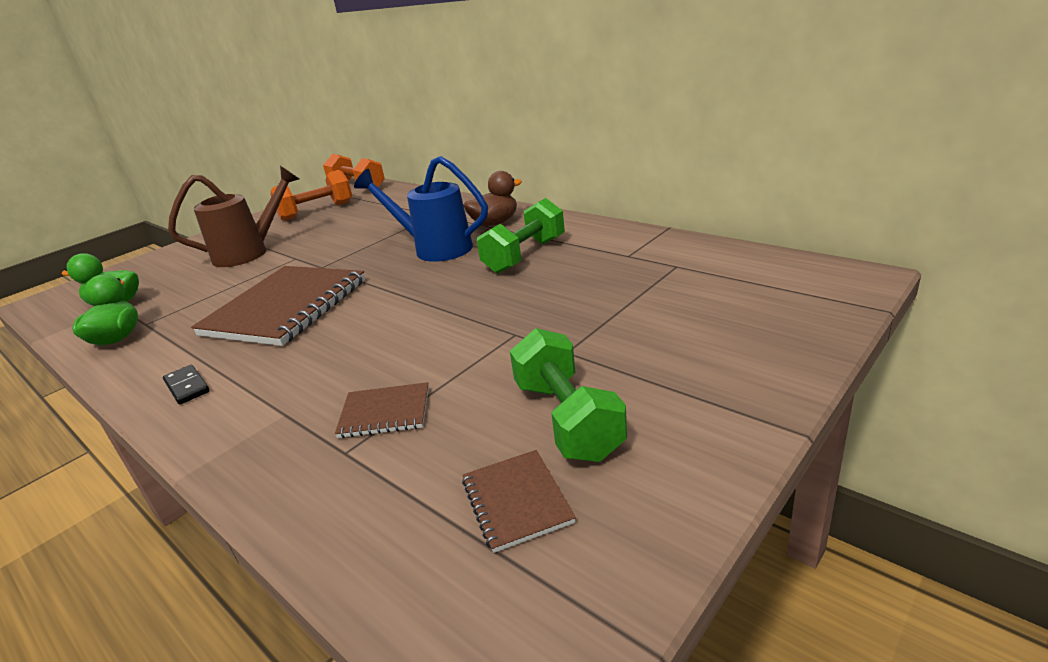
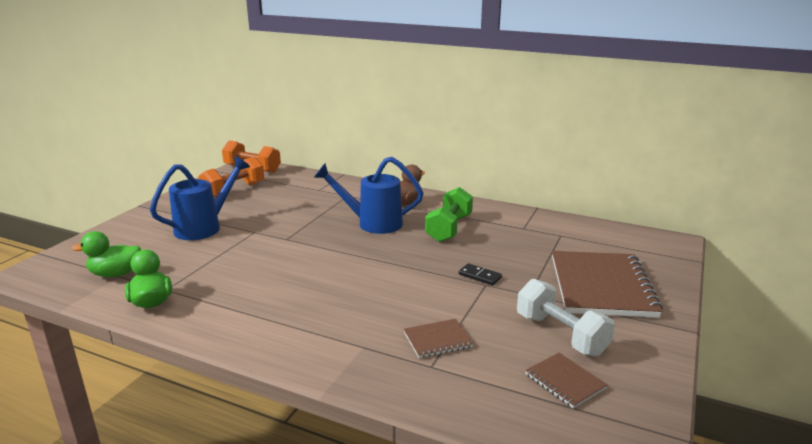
camera: 20 degrees left, 5 degrees down
black domino [163,365,210,405] -> black domino moved to [459,263,502,285]
brown watering can [168,166,299,267] -> blue watering can [150,156,250,240]
brown notebook [191,266,365,346] -> brown notebook moved to [552,251,663,318]
green dumbbell [510,328,627,462] -> white dumbbell [517,279,615,357]

